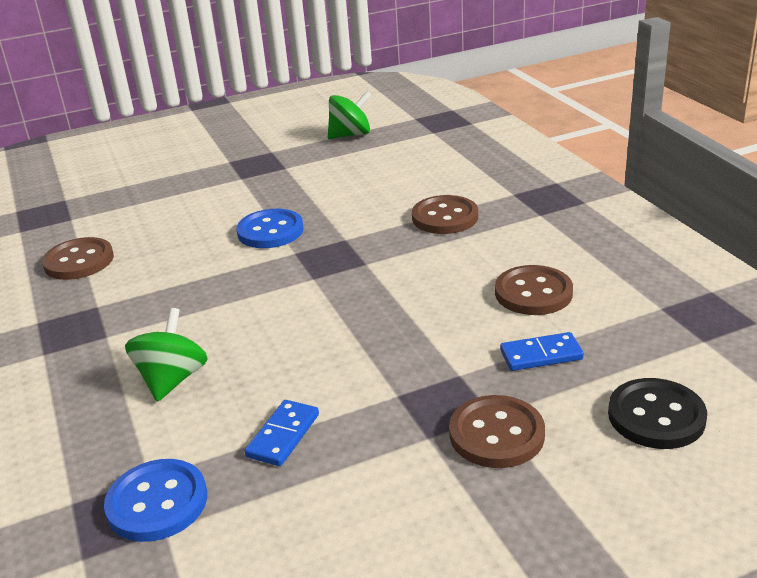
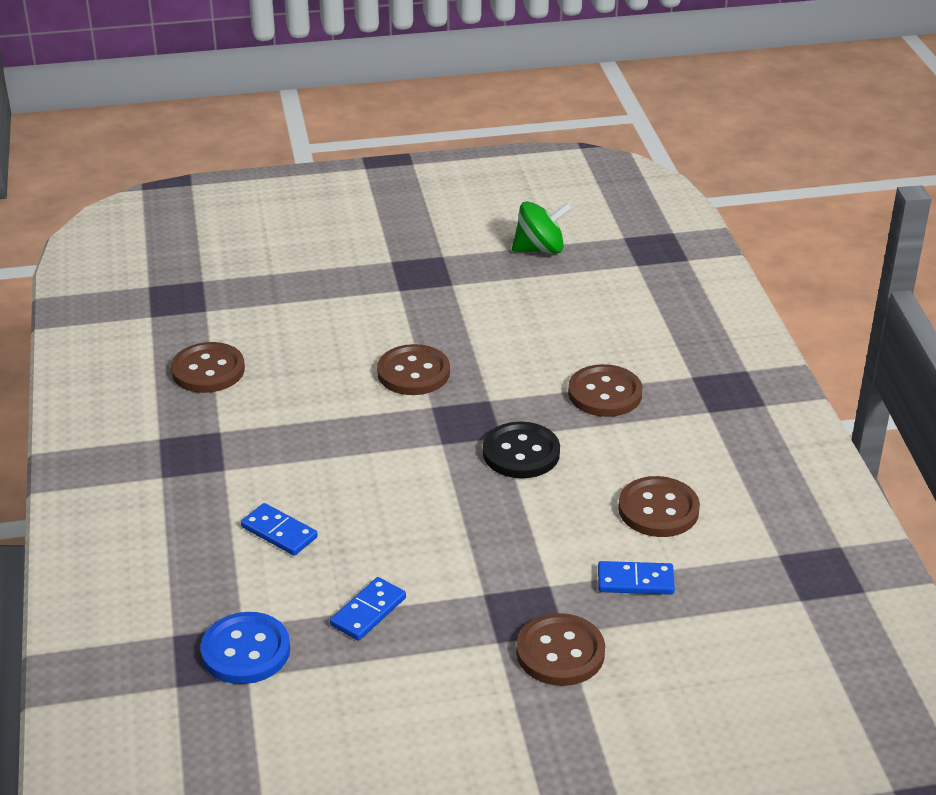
camera: 10 degrees right, 5 degrees up
green spinning top [125,308,208,402] -> blue domino [241,503,318,556]
blue button [236,209,304,248] -> brown button [377,344,450,395]
black button [608,378,707,449] -> black button moved to [483,422,560,478]

